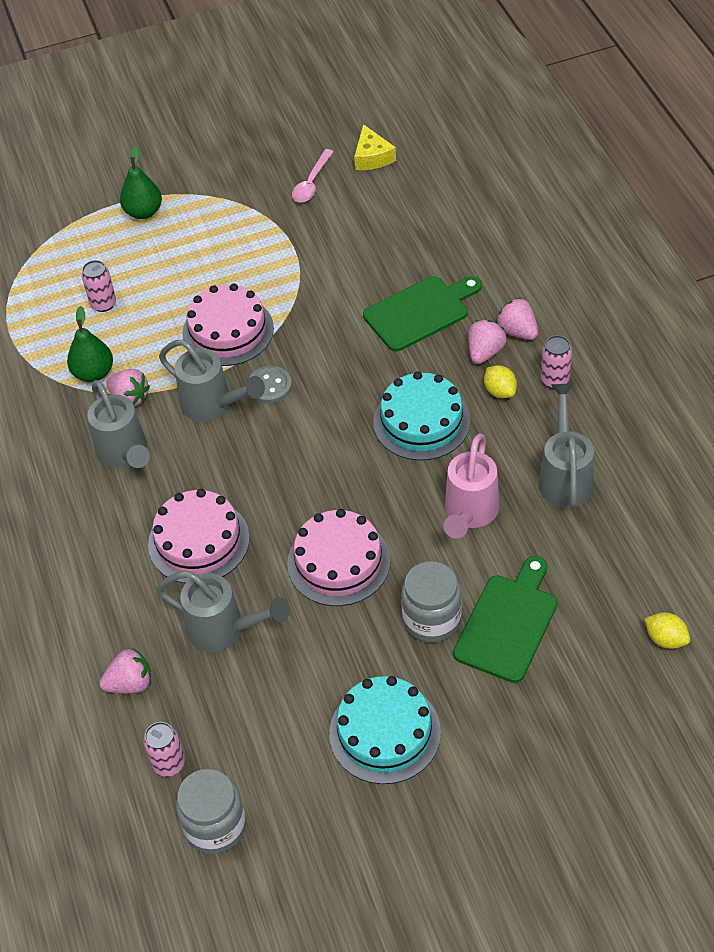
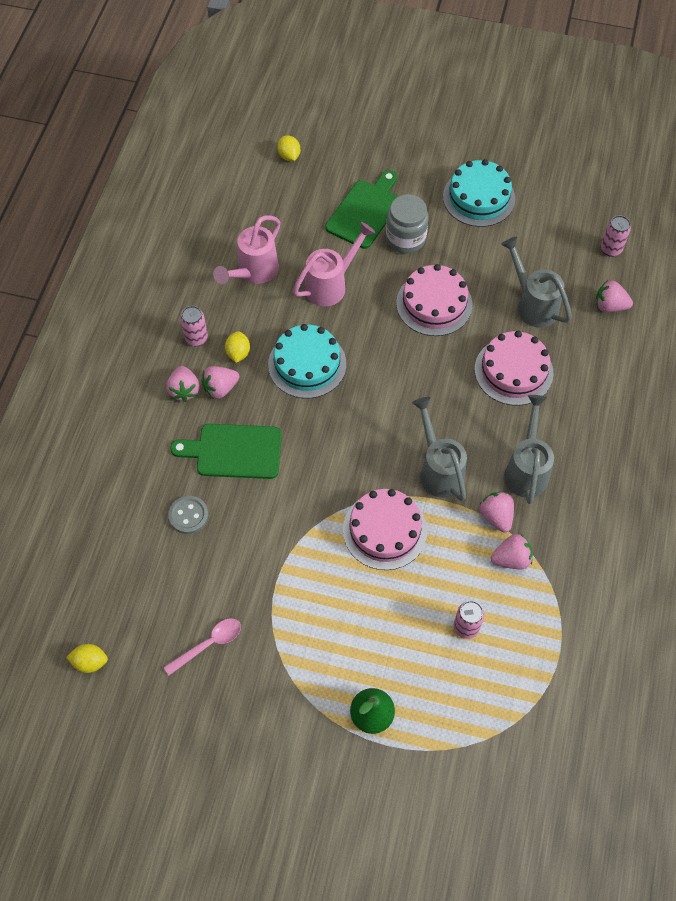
camera: 150 degrees left, 10 degrees up
green pear [67,306,113,382] -> pink strawberry [491,534,533,569]
grey jar [176,769,246,854] -> none
grey button [248,366,292,404] -> grey button moved to [168,496,209,534]
yellow cheese [354,124,396,170] -> none
green cutting board [453,556,557,683] -> green cutting board turned 150 degrees clockwise [325,170,399,249]
grey watering can [539,383,594,508] -> pink watering can [213,215,280,284]
none -> yellow lemon [66,644,108,673]

